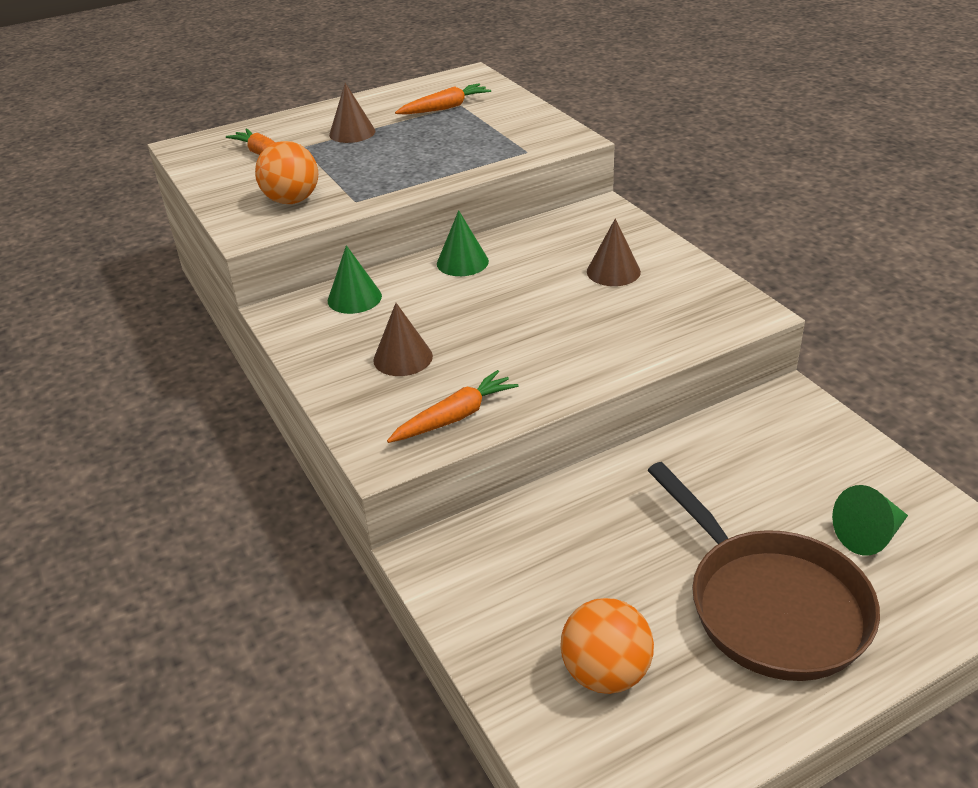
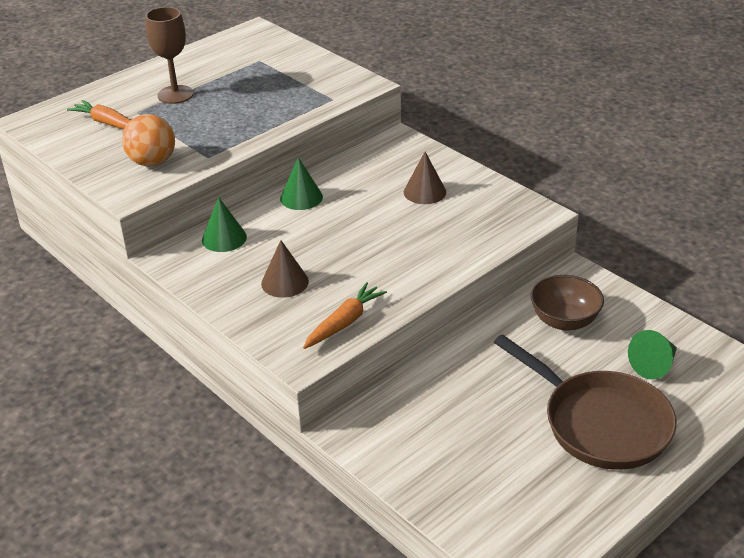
camera: 15 degrees left, 0 degrees up
brown cone [329,83,375,143] -> brown goblet [145,7,194,104]
orange carrot [395,83,491,115] -> none
orange ball [560,598,654,694] -> none
none -> brown bowl [530,275,604,331]

